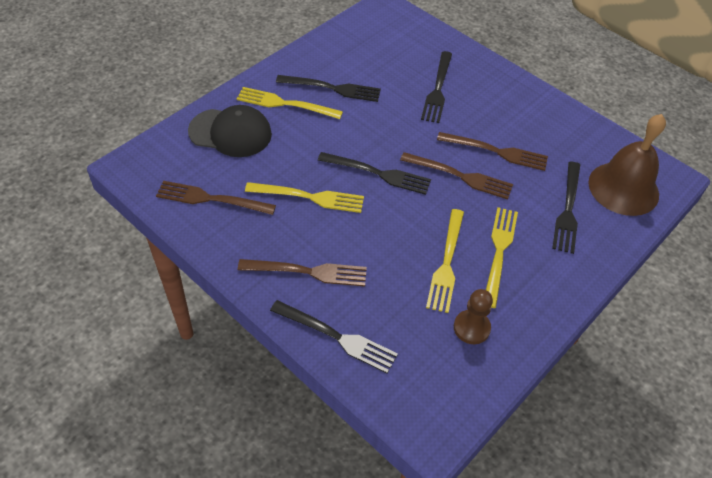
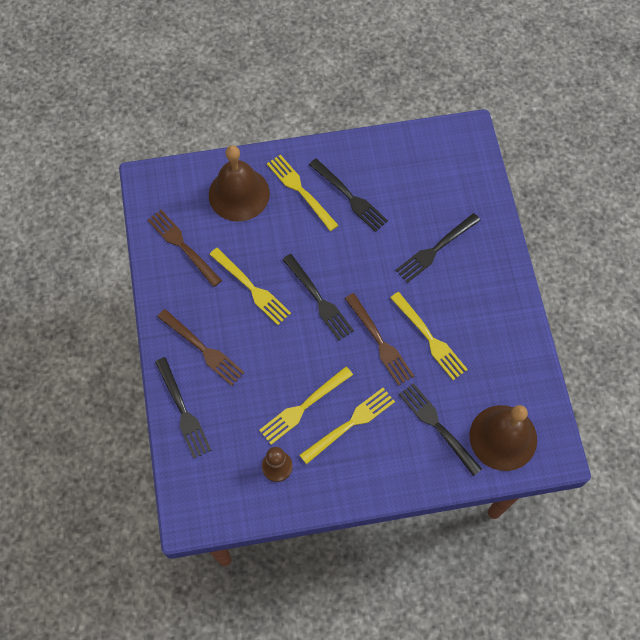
camera: 40 degrees right, 15 degrees up
black cap [188,105,272,157] -> brown bell [209,145,270,221]
brown fork [437,132,548,171] -> yellow fork [390,292,468,380]
black fork [552,162,580,254] -> black fork turned 90 degrees clockwise [399,383,482,476]

